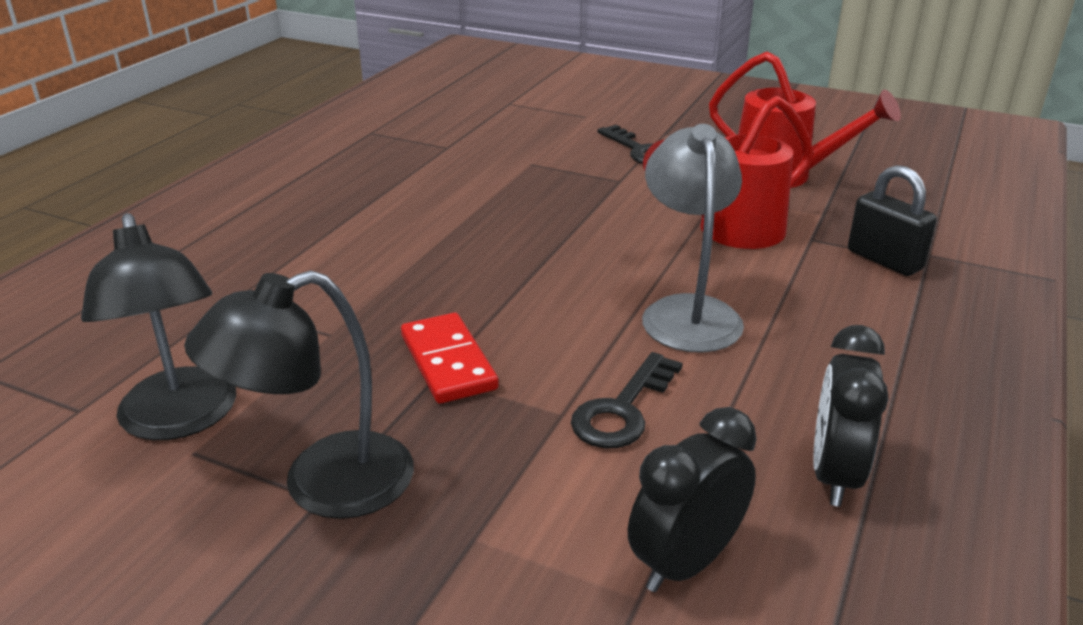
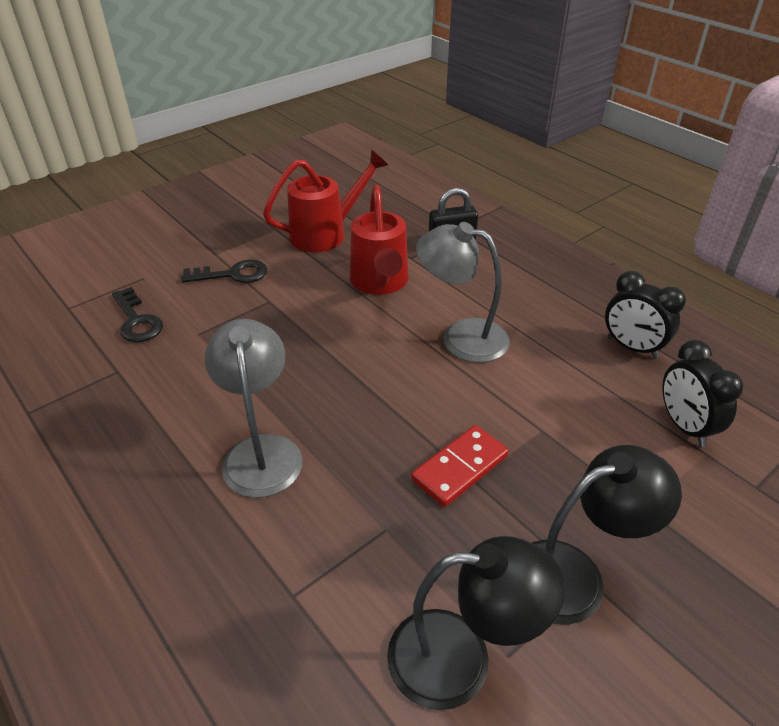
camera: 65 degrees left, 10 degrees up
black lamp [184,270,414,519] -> black lamp turned 105 degrees counterclockwise [532,445,682,625]
red domino [401,313,499,403] -> red domino turned 45 degrees counterclockwise [411,425,509,507]
black key [571,352,683,448] -> black key moved to [112,287,163,342]
none -> grey lamp [205,319,303,498]

